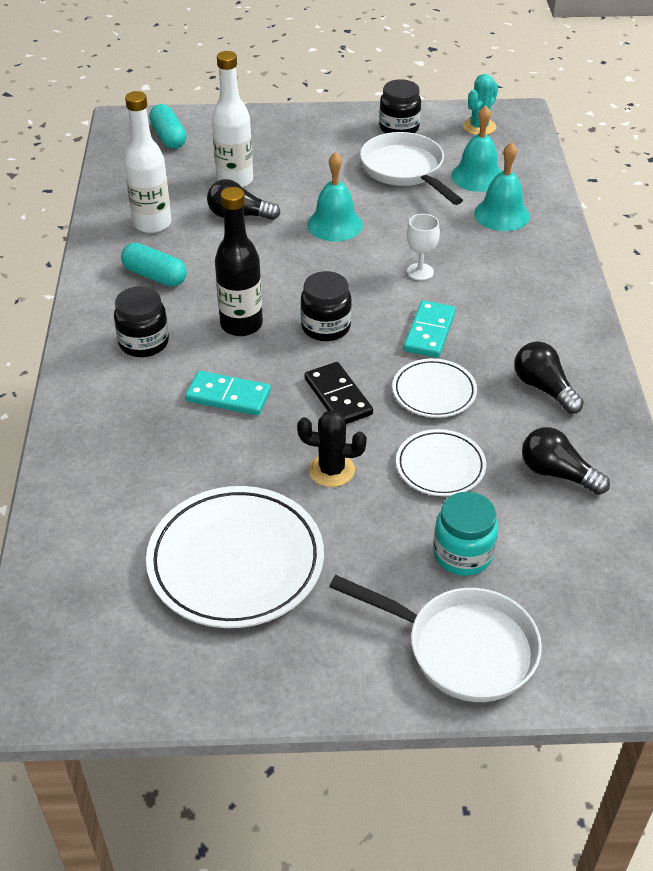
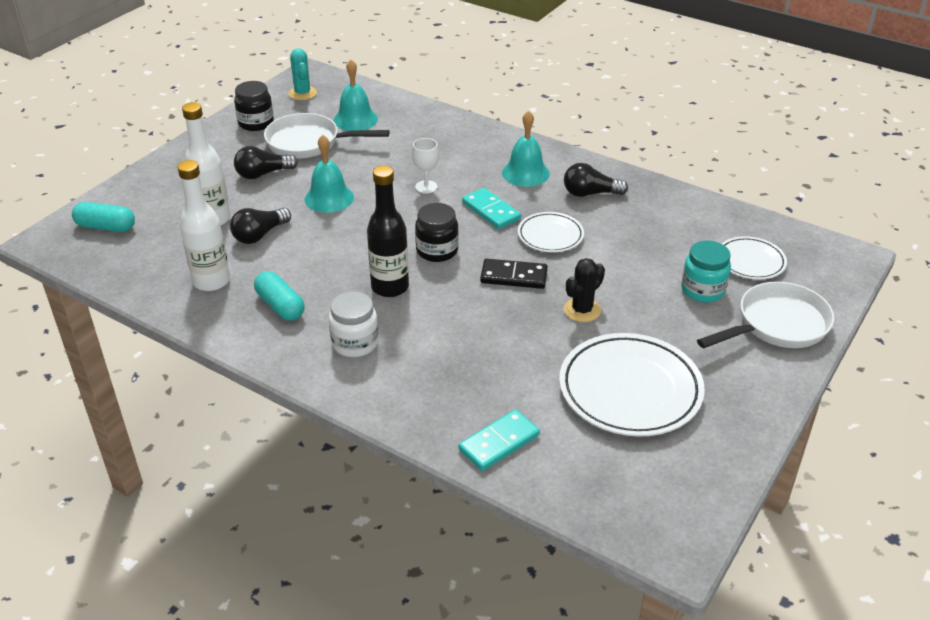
camera: 55 degrees left, 5 degrees down
black jar [114,286,169,357] -> white jar [329,292,378,357]
turquoise capsule [121,243,187,287] -> turquoise capsule turned 75 degrees clockwise [254,271,305,321]
turquoise domino [185,371,271,416] -> turquoise domino moved to [459,409,540,471]
white plate [396,429,486,496] -> white plate moved to [722,236,787,280]
turquoise bell [474,142,530,231] -> turquoise bell moved to [502,111,550,187]
black light bulb [522,427,610,495] -> black light bulb moved to [234,146,298,179]

